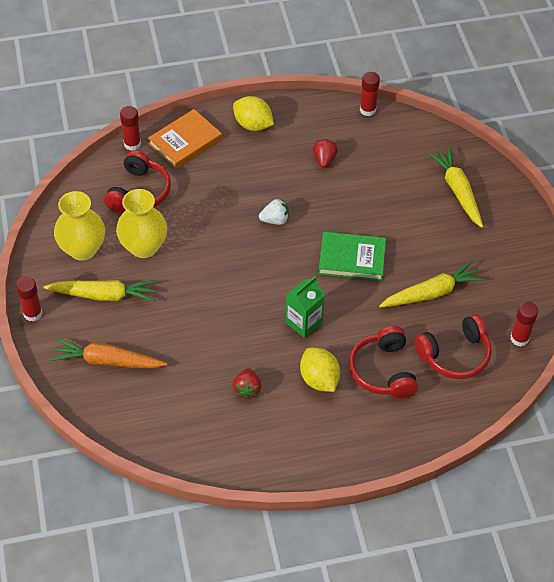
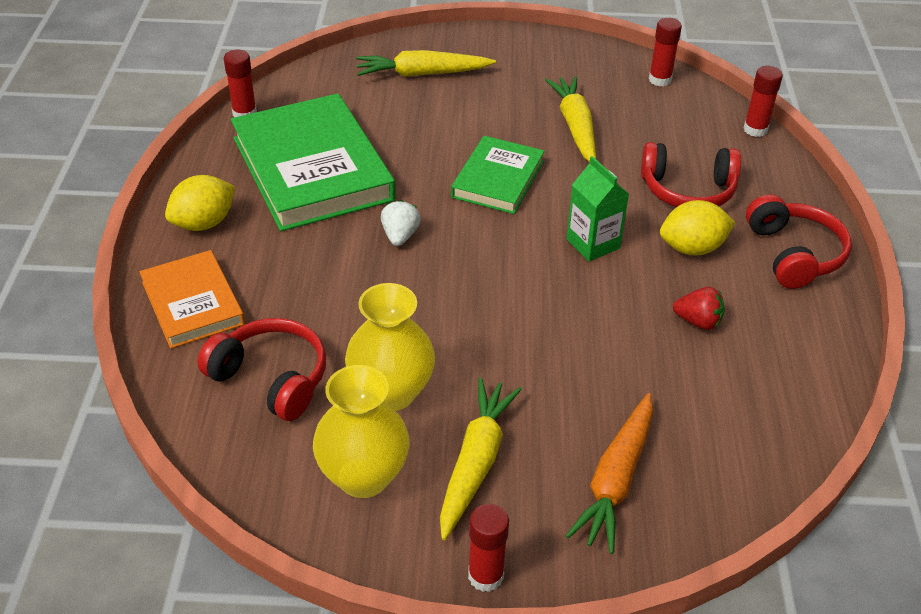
camera: 75 degrees left, 10 degrees down
red glue stick [120,106,141,151] -> red glue stick moved to [743,66,783,137]
red strawberry [313,139,338,168] -> green book [231,93,395,231]
red headphones [414,314,492,379] -> red headphones moved to [746,194,852,289]

